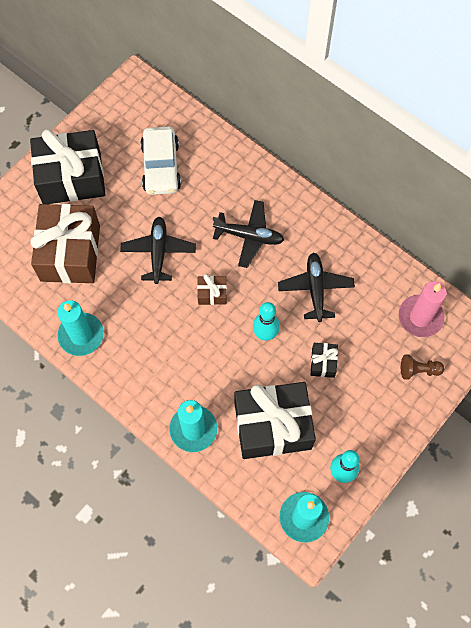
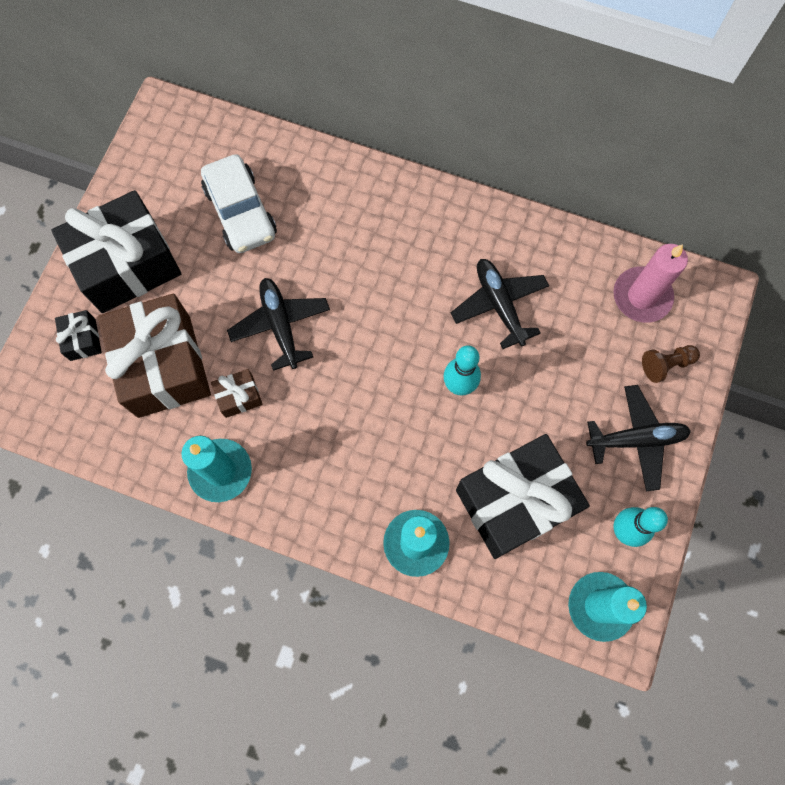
camera: 20 degrees left, 5 degrees up
brown gift [197,274,227,305] -> brown gift moved to [211,369,263,418]
black plane [213,200,284,268] -> black plane moved to [586,385,691,491]
black gift [311,343,338,378] -> black gift moved to [55,310,102,361]

